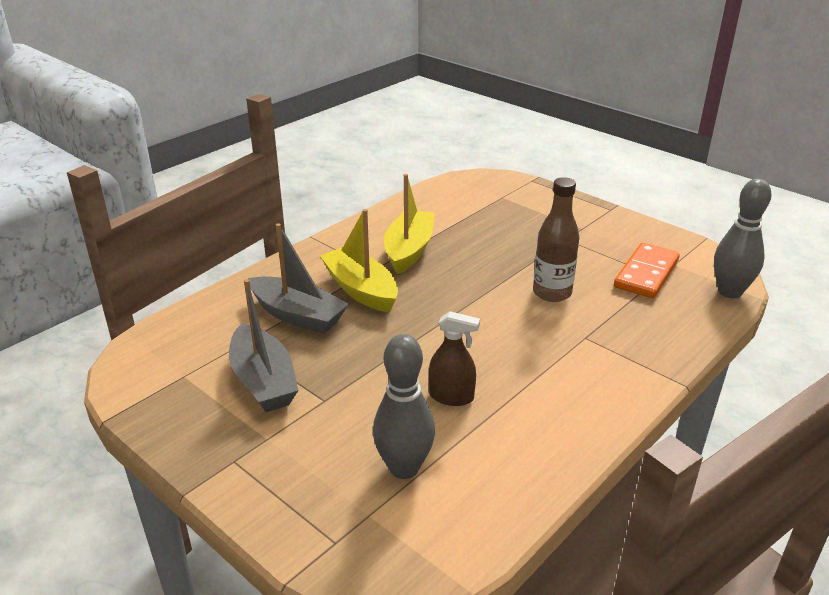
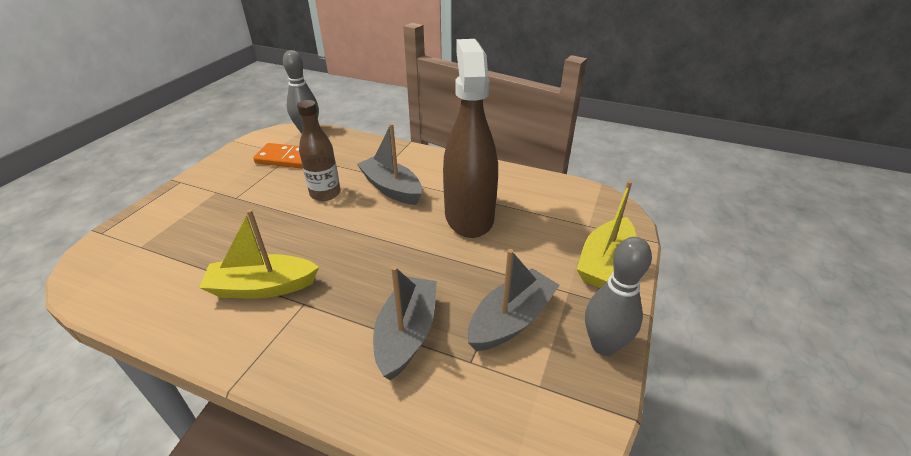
camera: 110 degrees left, 5 degrees up
yellow boat [320,209,398,313] -> yellow boat moved to [577,181,636,288]
grey bowling pin [373,334,435,479] -> grey bowling pin moved to [585,237,652,356]
brown spray bottle [429,311,480,406] -> brown spray bottle [443,39,498,238], size x2.37
none -> grey boat [357,123,422,205]

